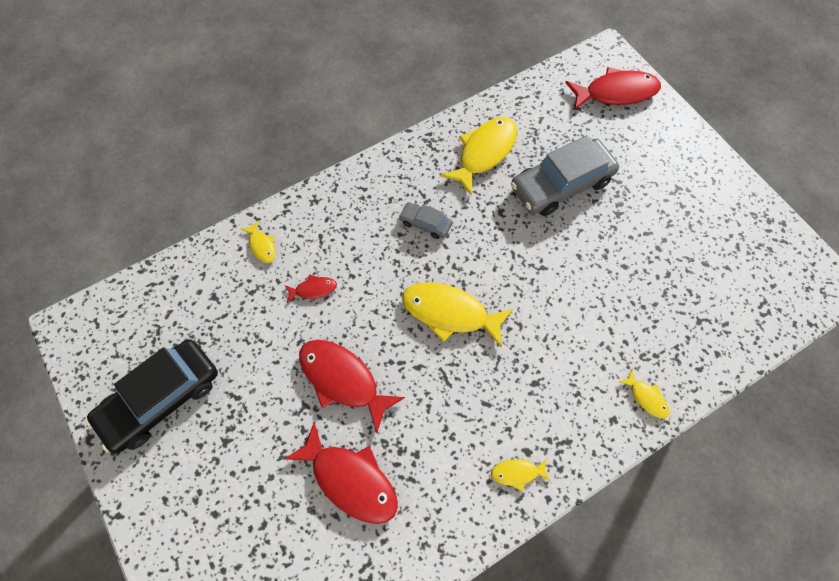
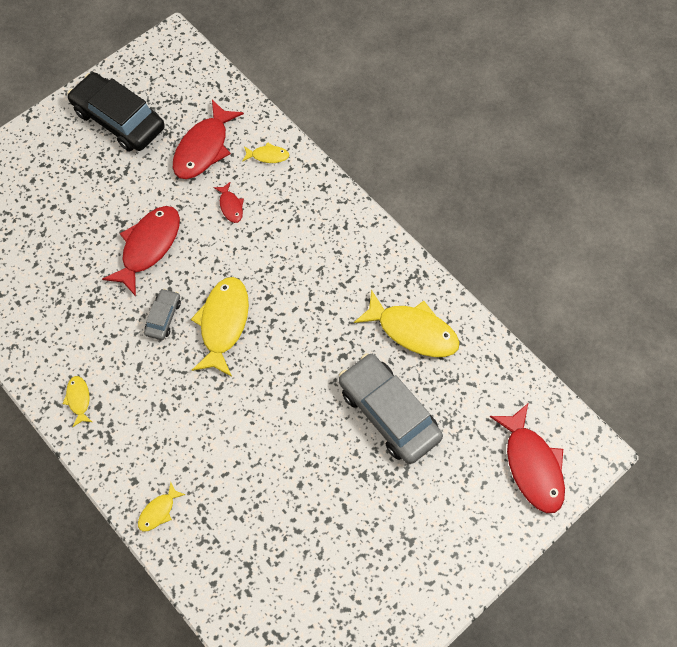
camera: 80 degrees right, 0 degrees up
yellow fish [241,220,275,263] -> yellow fish turned 135 degrees counterclockwise [242,142,289,163]
red fish [284,422,398,524] -> red fish moved to [173,100,244,179]
grey car [399,202,452,239] -> grey car moved to [144,288,181,340]

